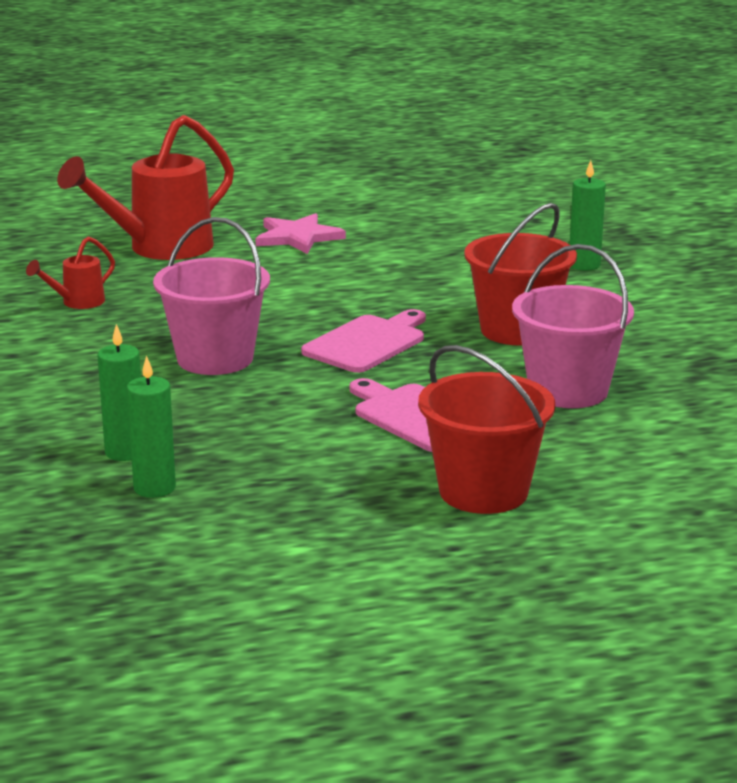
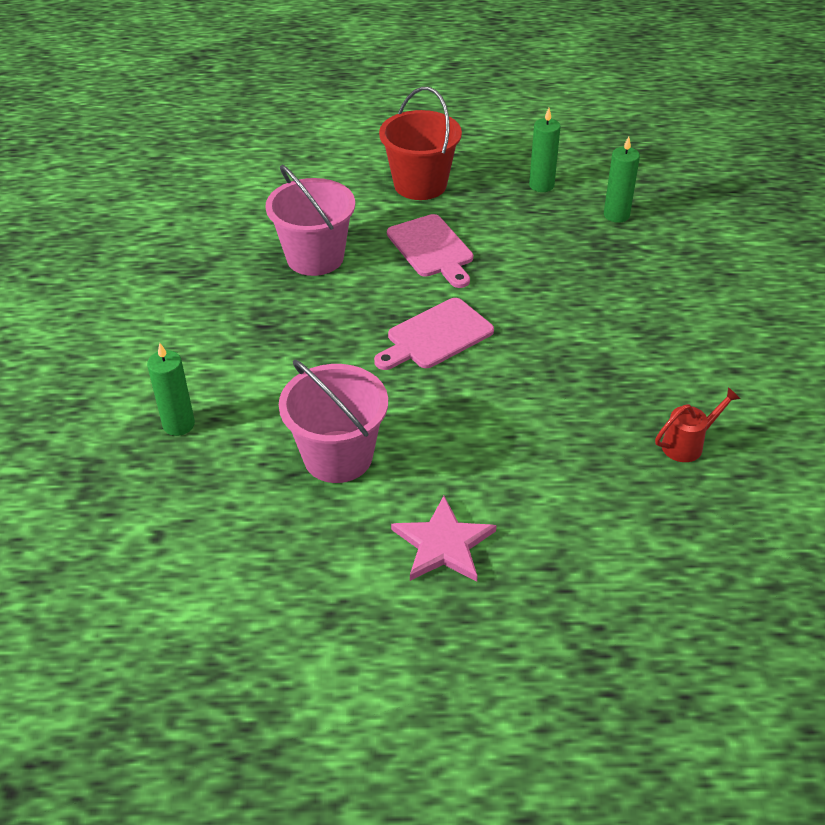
camera: 165 degrees left, 20 degrees up
red watering can [57,115,234,260] -> none
green candle [98,324,141,461] -> green candle moved to [529,108,560,192]
pink bucket [153,217,270,375] -> pink bucket moved to [279,360,388,483]
red bucket [464,203,577,346] -> none

